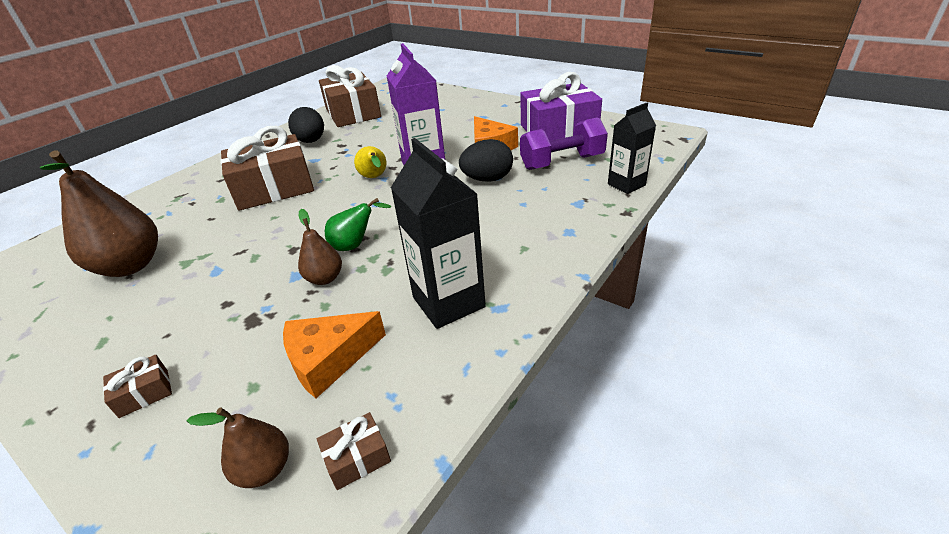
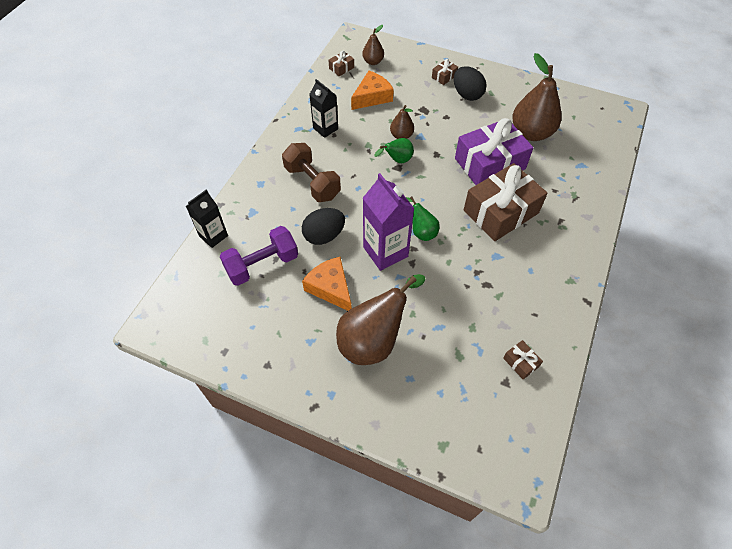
camera: 165 degrees right, 20 degrees up
black egg [288,107,324,143] -> black egg moved to [454,66,487,101]
brown gift [319,65,381,127] -> brown gift [503,340,543,379], size x0.40
yellow pear [354,146,386,178] -> green pear [406,196,440,241]
black carton [391,138,486,329] -> black carton [309,79,338,138], size x0.64
purple gift [520,72,602,141] -> purple gift moved to [455,118,533,185]
none -> brown dumbbell [282,143,341,202]
none -> brown pear [336,274,426,365]

